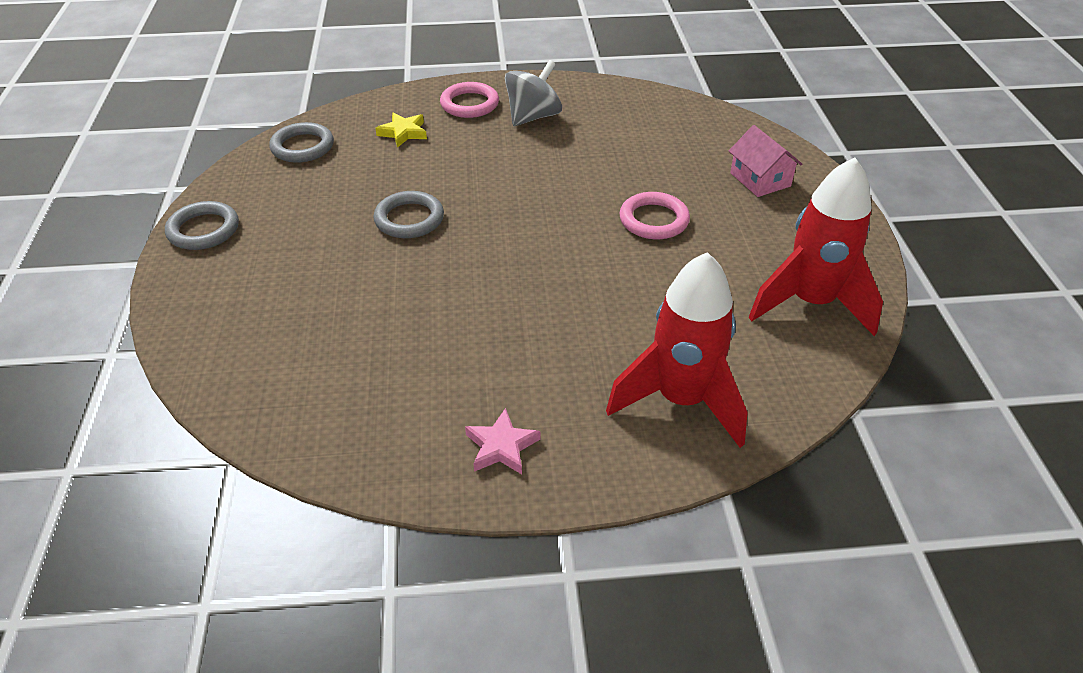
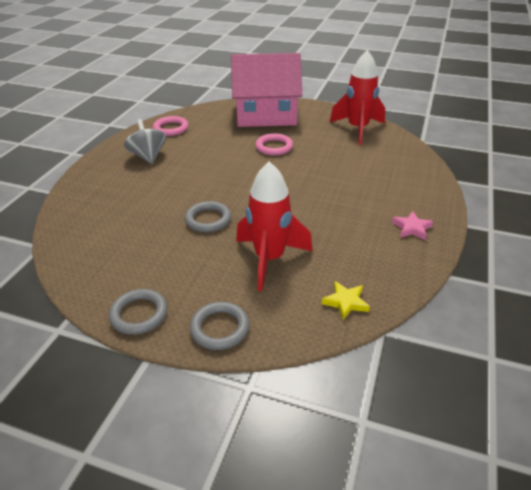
camera: 65 degrees left, 5 degrees down
grey ring [269,122,334,163] -> grey ring moved to [190,302,249,350]
yellow star [375,113,427,148] -> yellow star moved to [322,281,370,320]
pink ring [440,82,499,118] -> pink ring moved to [153,116,188,136]
red rocket [606,252,748,448] -> red rocket moved to [236,162,313,291]
pink house [729,125,802,197] -> pink house [231,53,302,127], size x2.42

